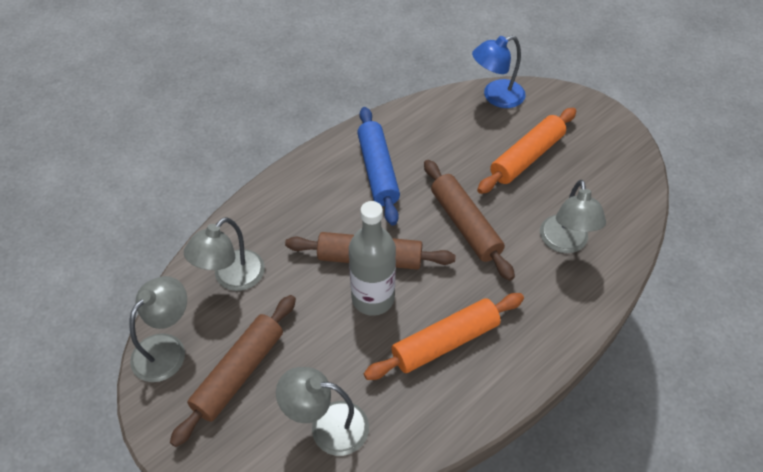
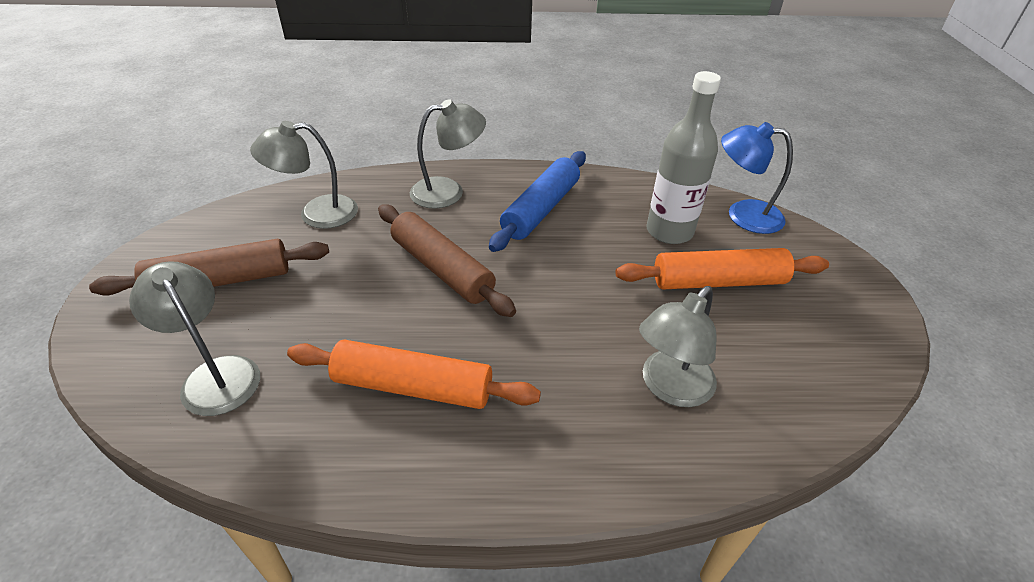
camera: 40 degrees right, 10 degrees down
grey lamp [129,276,187,382] -> grey lamp moved to [410,99,486,209]
grey bottle [349,201,396,316] -> grey bottle moved to [646,71,721,244]
brown rolling pin [424,160,515,281] -> none

